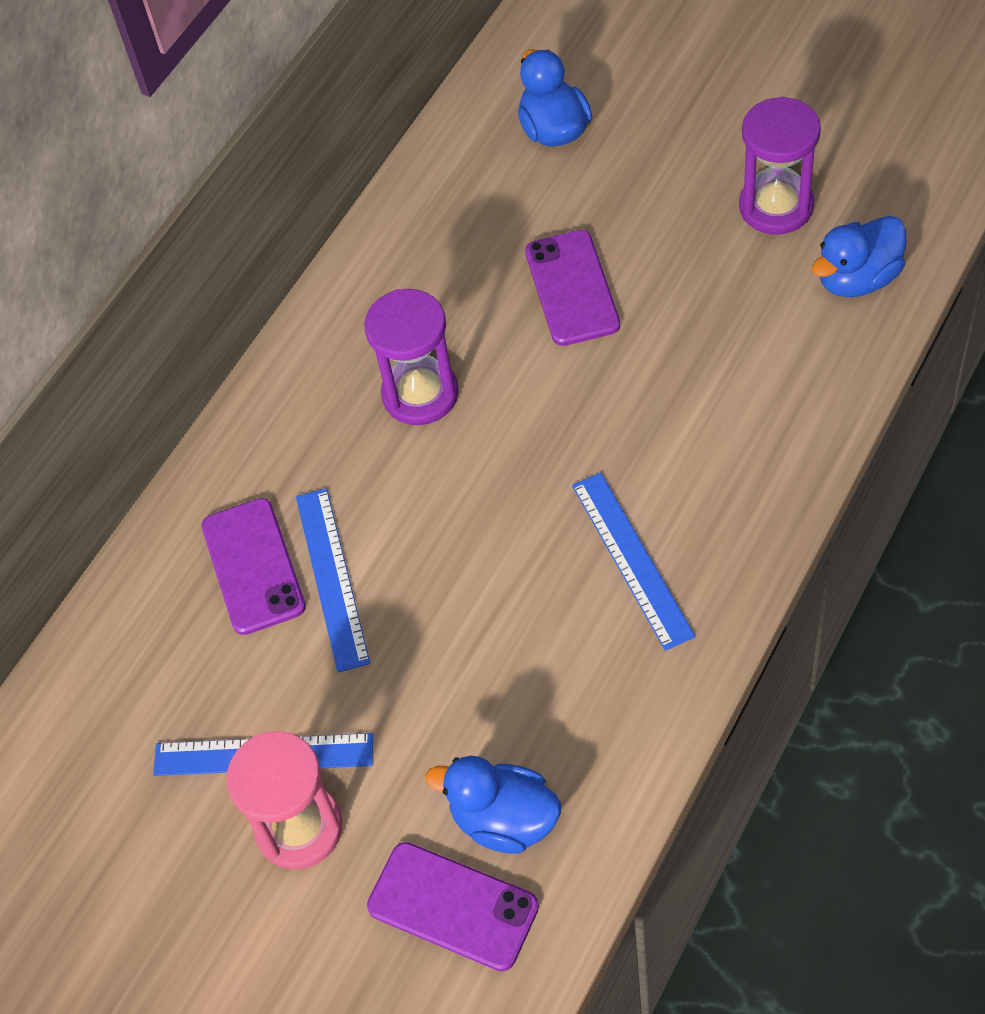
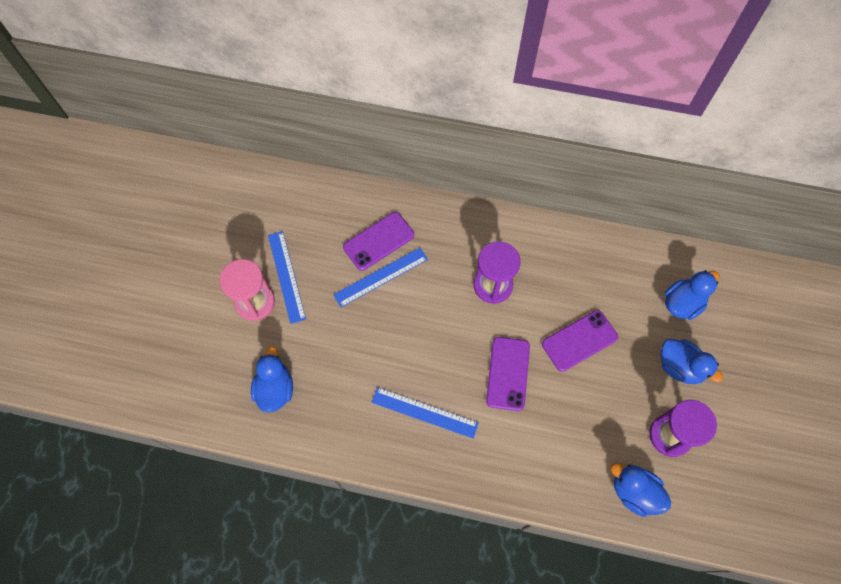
camera: 65 degrees right, 10 degrees up
purple phone [367,842,539,971] -> purple phone moved to [486,337,530,411]
blue ruler [572,473,696,651] -> blue ruler turned 60 degrees clockwise [371,387,479,439]
none -> blue duck [661,339,723,384]

